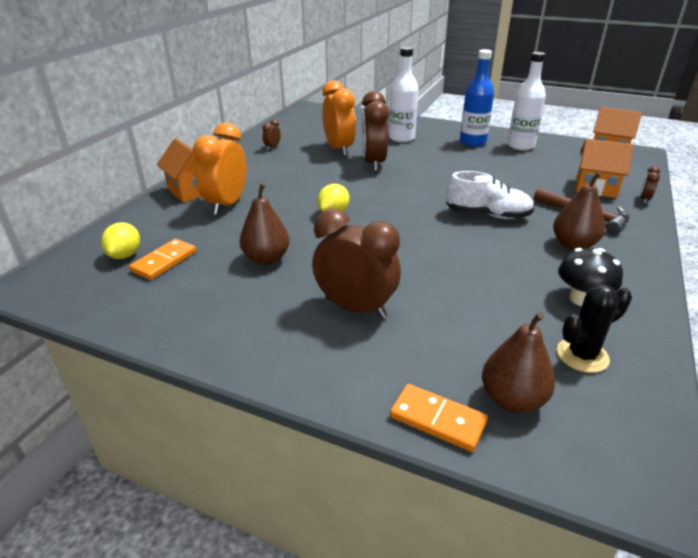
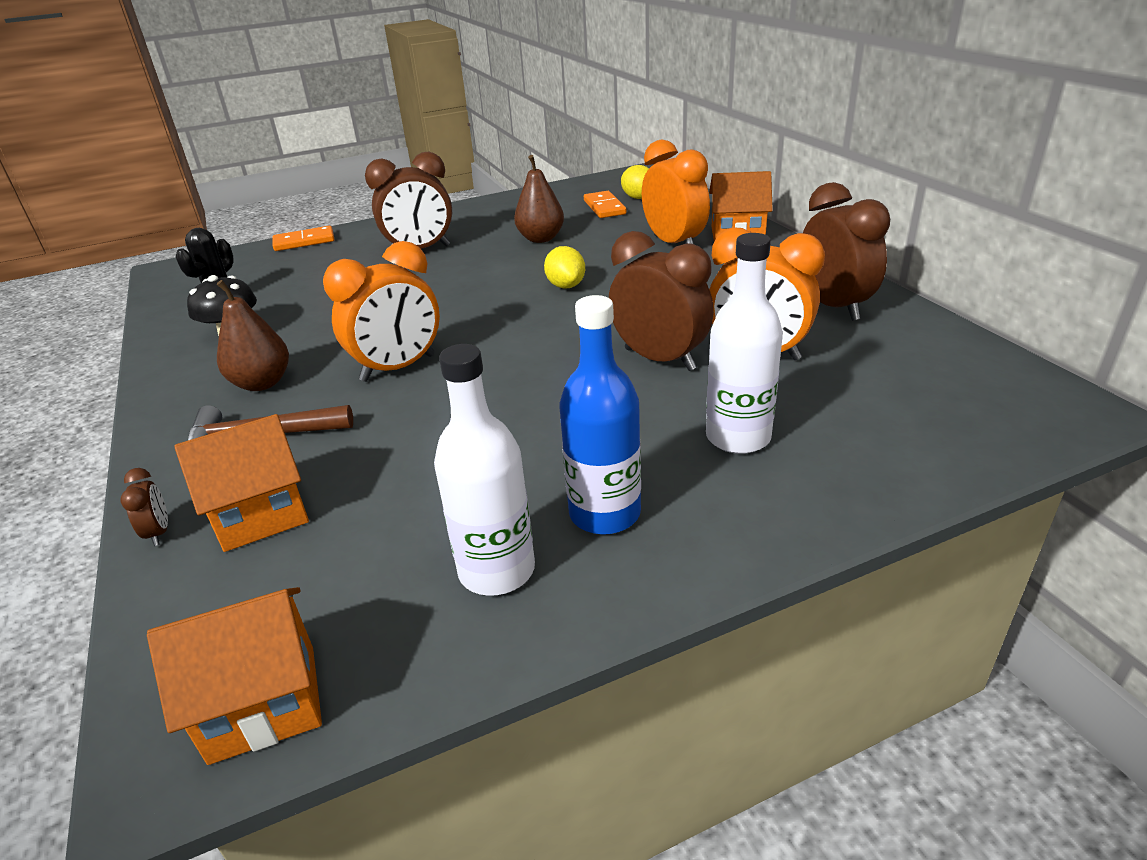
camera: 135 degrees right, 0 degrees up
brown clock [262,120,281,150] -> brown clock [803,182,890,321], size x2.35
white shoe [446,171,534,219] -> orange clock [323,241,440,382]
brown pear [482,312,555,413] -> none

